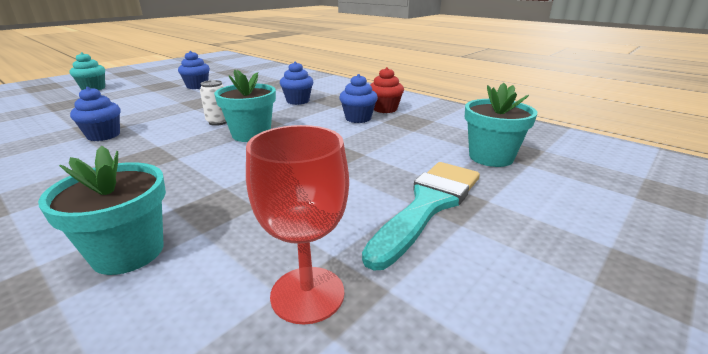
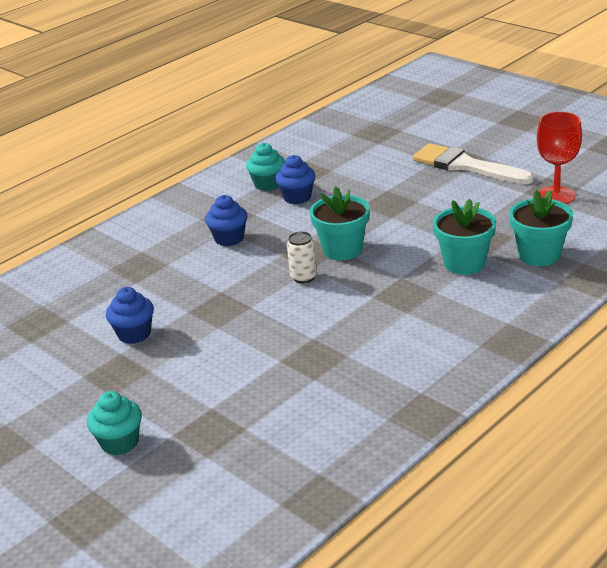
camera: 85 degrees left, 5 degrees up
blue cupcake [70,87,120,141] -> none
turquoise brush [362,162,480,271] -> white brush [413,143,534,184]
red cupcake [370,67,404,113] -> turquoise cupcake [246,143,285,191]
turquoise flower pot [465,83,537,167] -> turquoise flower pot moved to [433,199,496,275]

